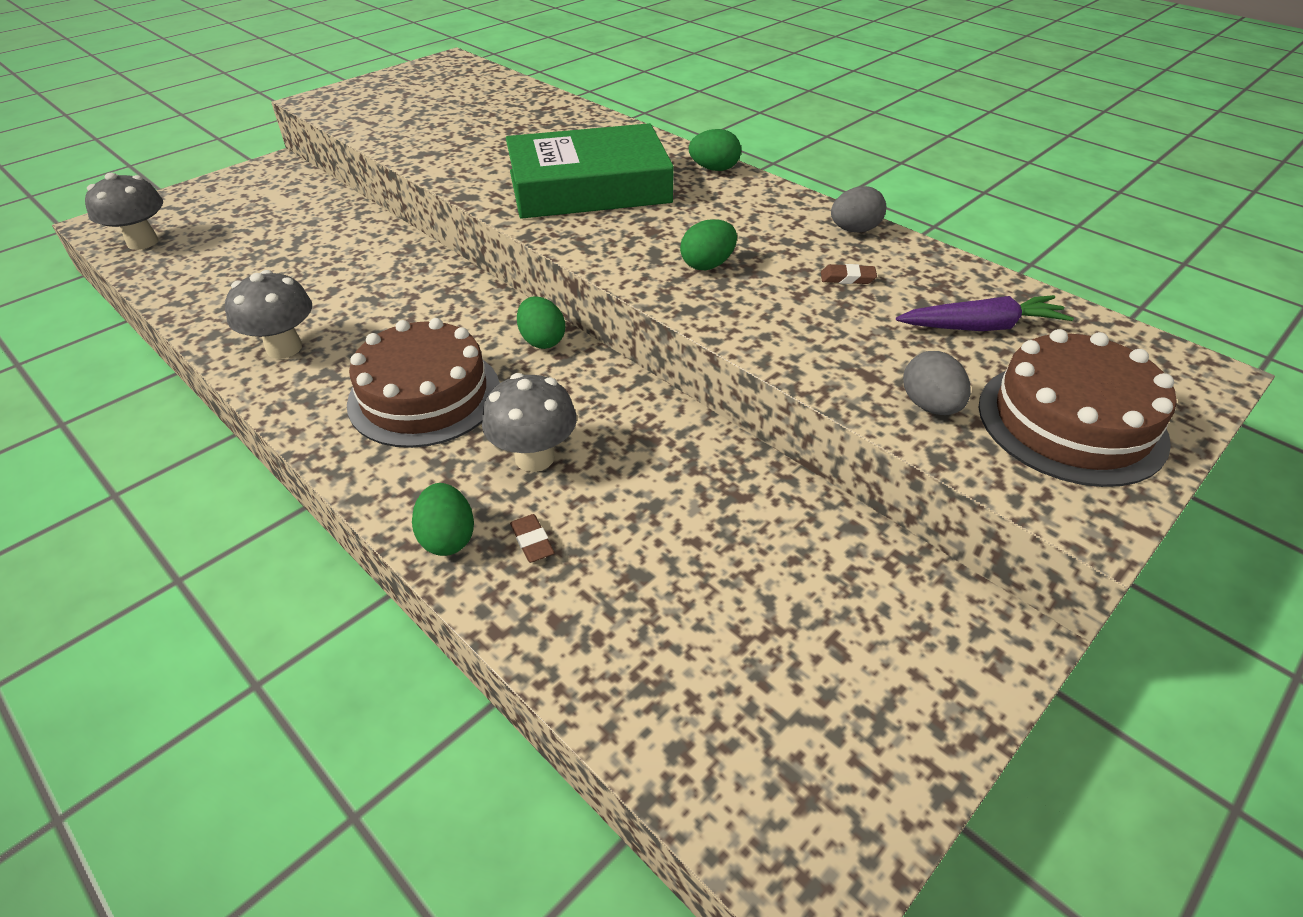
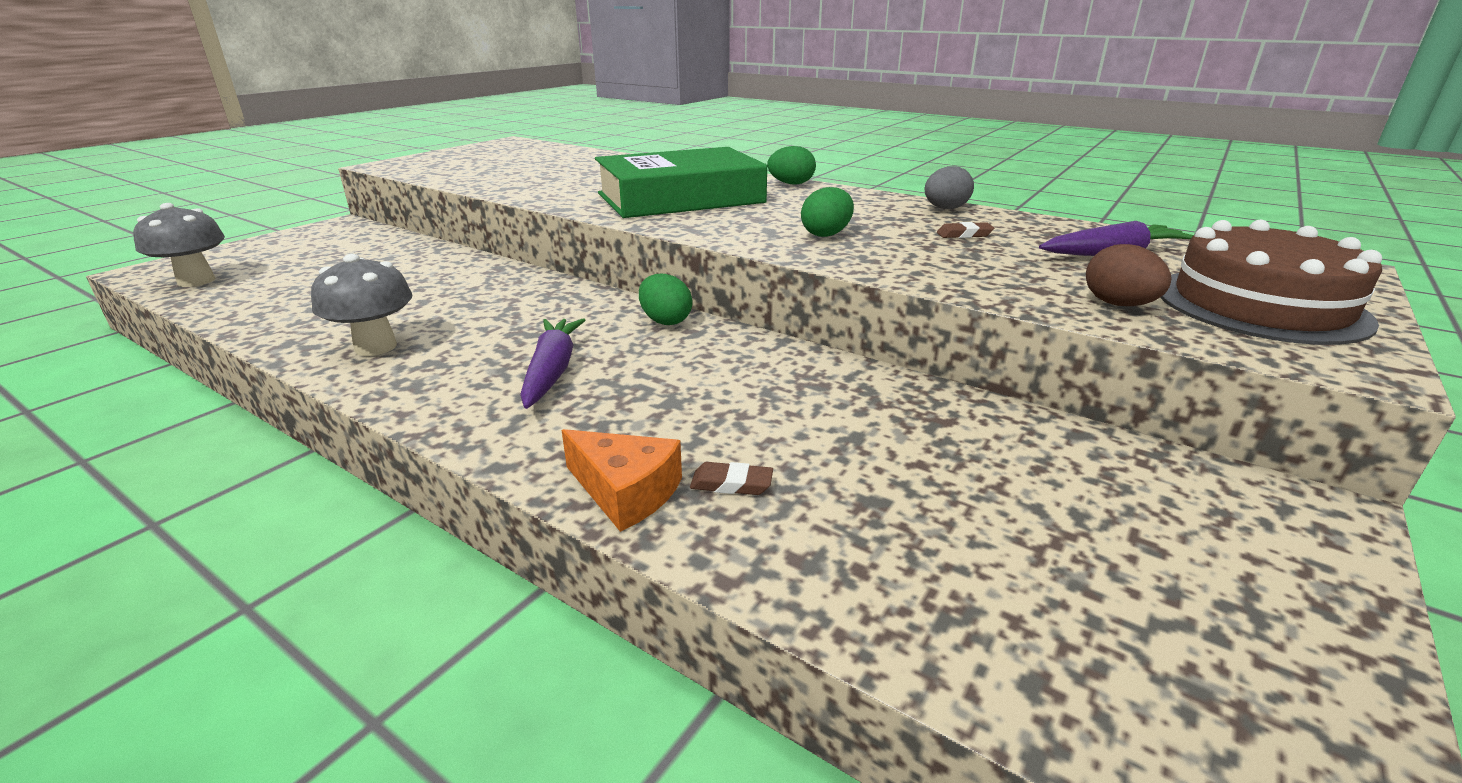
camera: 10 degrees left, 15 degrees down
brown cake [347,318,500,448] -> purple carrot [520,318,585,409]
green egg [412,483,474,556] -> orange cheese [562,429,682,532]
grey mushroom [482,373,577,472] -> none
brown eraser [510,514,555,563] -> brown eraser turned 45 degrees counterclockwise [690,462,773,495]
grey egg [903,351,971,415] -> brown egg [1086,244,1171,306]

